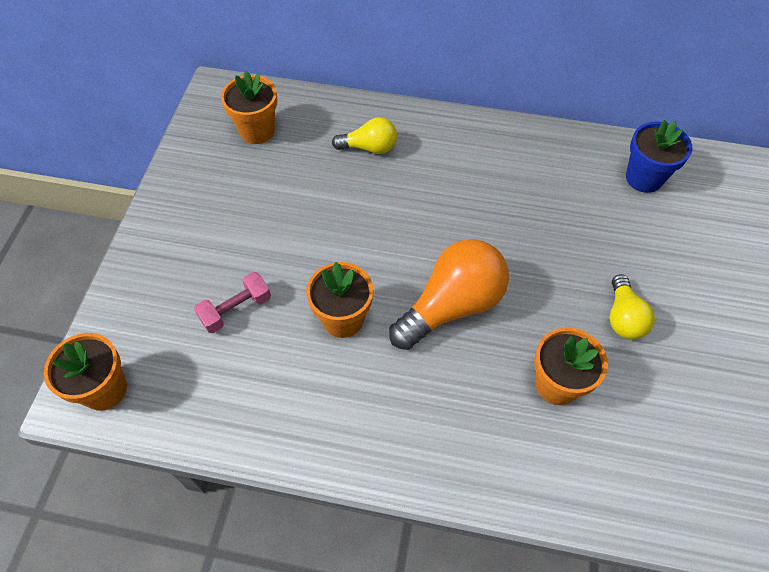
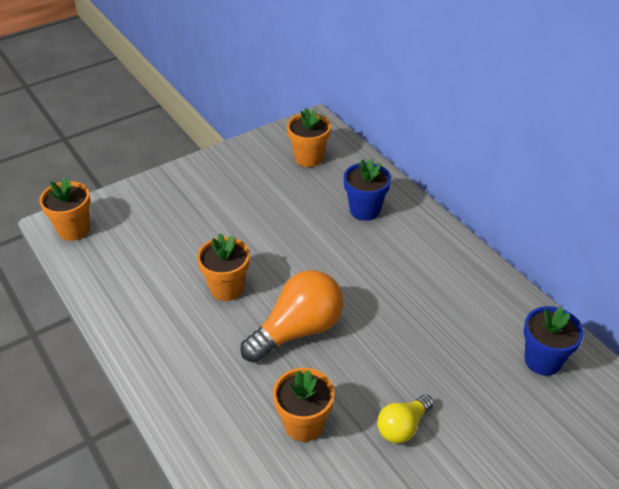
camera: 45 degrees right, 15 degrees down
pink dumbbell [194,272,271,333] -> none
yellow light bulb [332,117,397,154] -> blue flower pot [343,158,391,221]
orange light bulb [389,239,509,350] -> orange light bulb turned 45 degrees counterclockwise [241,270,343,363]

